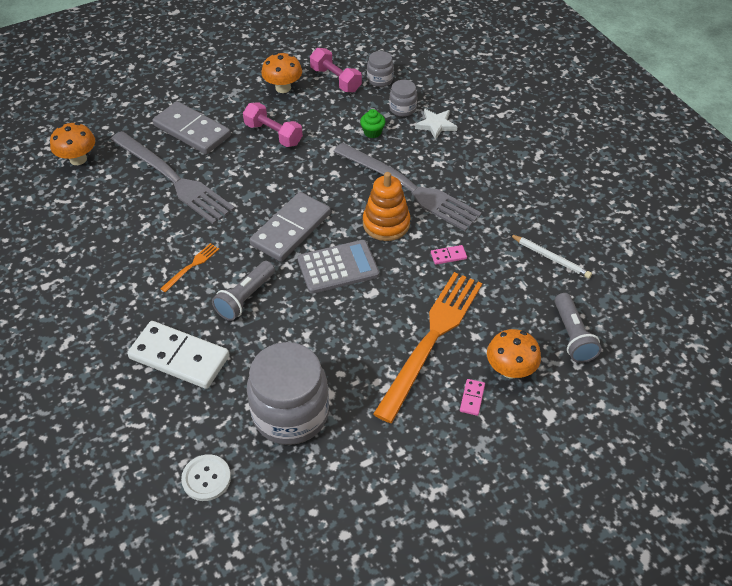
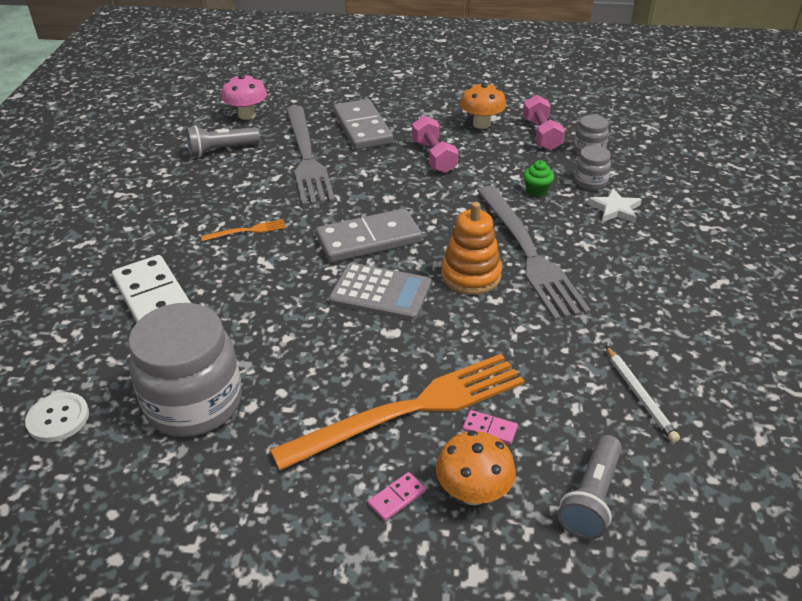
camera: 35 degrees right, 10 degrees down
orange mushroom [50,123,95,165] -> pink mushroom [221,74,267,120]
grey flashlight [212,261,275,321] -> grey flashlight moved to [186,126,260,157]
pink domino [431,245,467,265] -> pink domino moved to [463,410,518,445]

